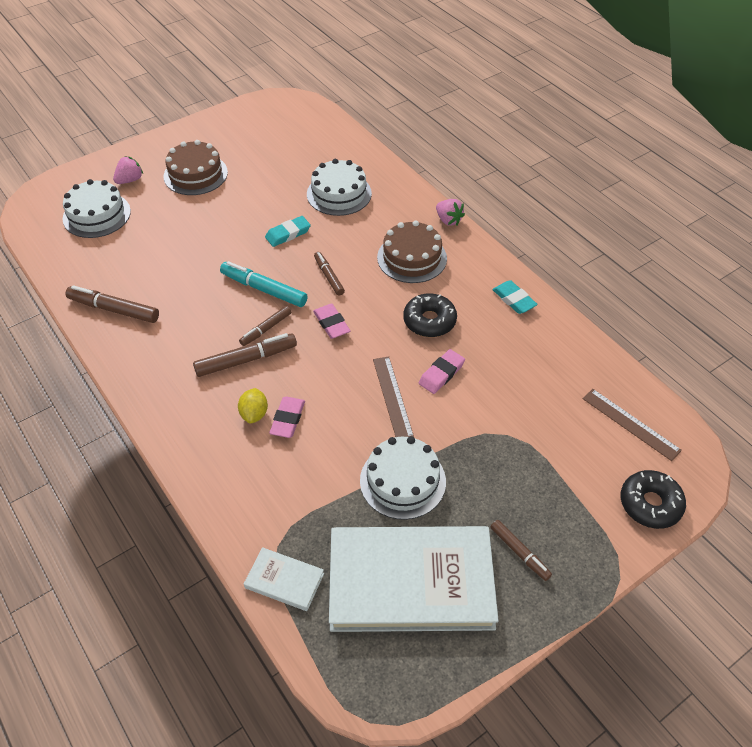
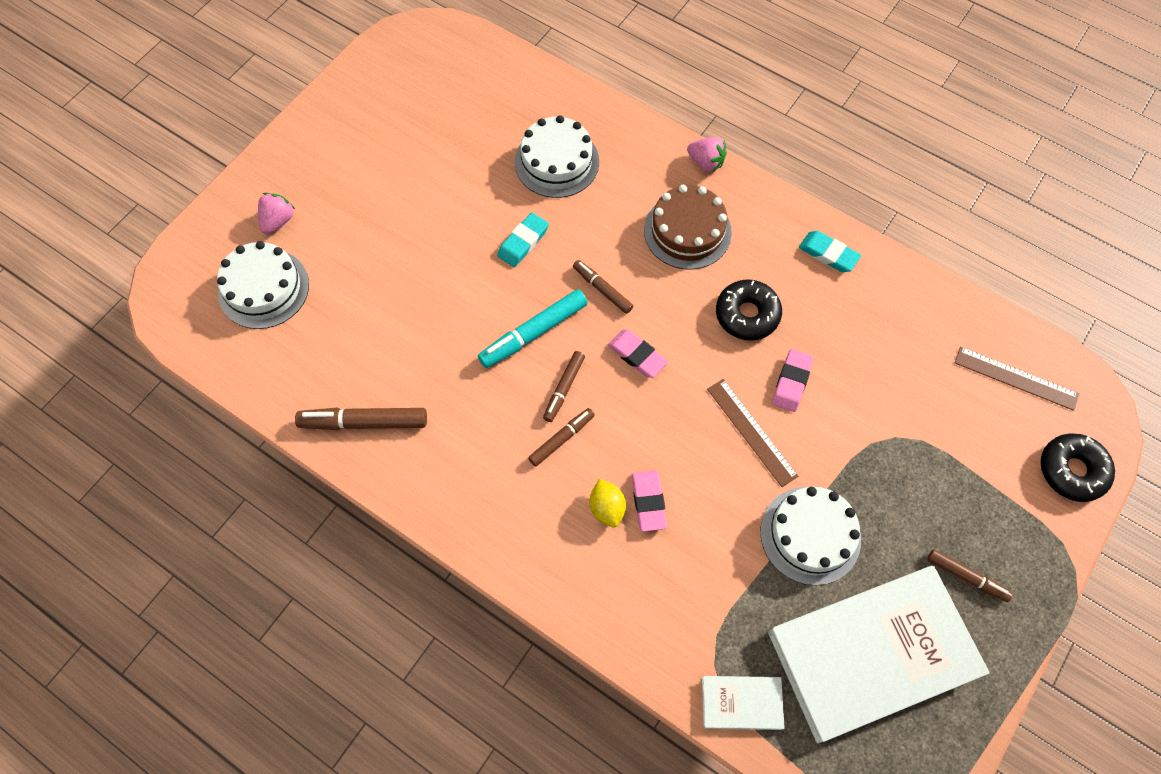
camera: 20 degrees left, 15 degrees up
brown cake [164,140,228,195] -> none
brown marker [193,333,297,377] -> brown marker [528,408,595,467], size x0.62
turquoise marker [220,261,308,307] -> turquoise marker turned 45 degrees counterclockwise [478,289,588,368]

